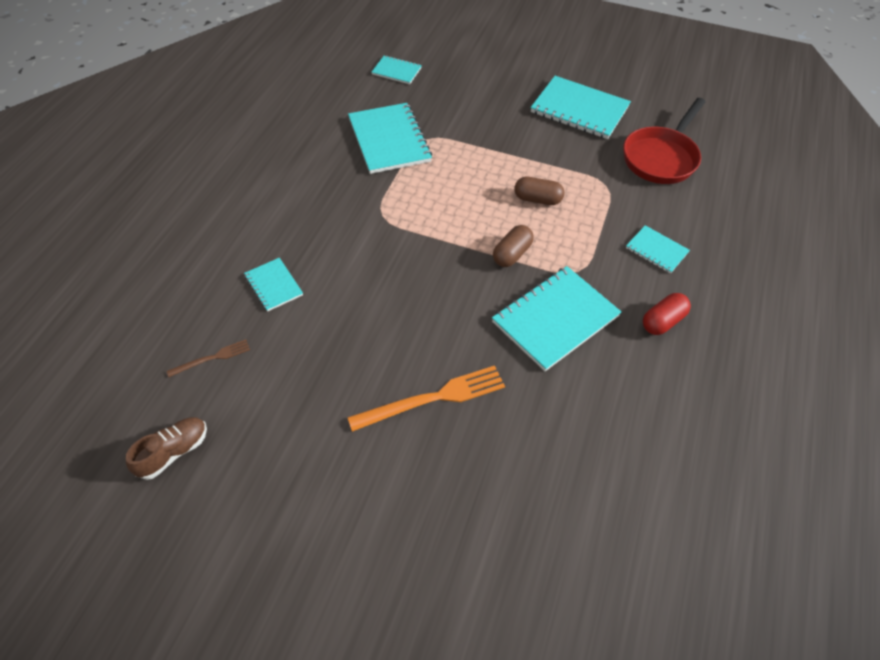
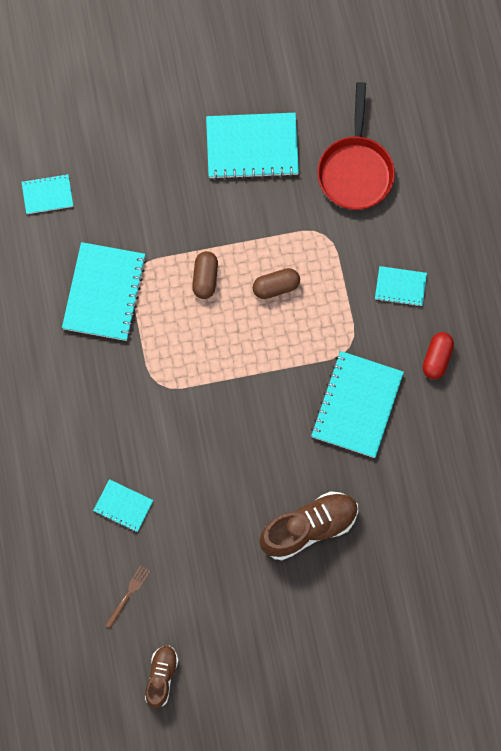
camera: 30 degrees left, 20 degrees up
orange fork [347,366,505,432] -> brown shoe [259,491,358,560]
turquoise notebook [348,103,432,174] -> turquoise notebook turned 60 degrees clockwise [62,242,147,341]
brown capsule [493,225,534,267] -> brown capsule moved to [192,251,218,299]

